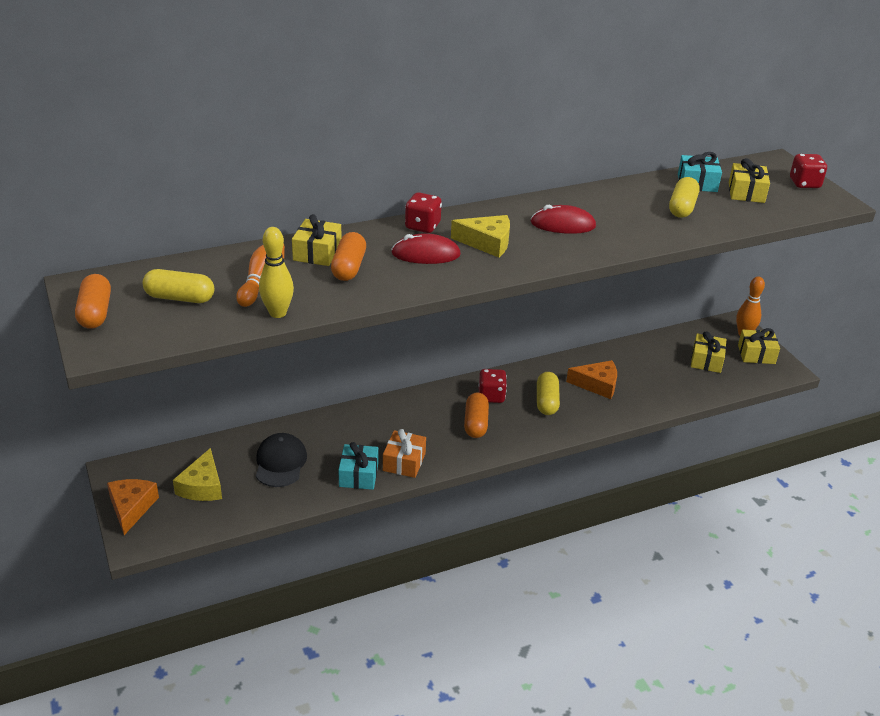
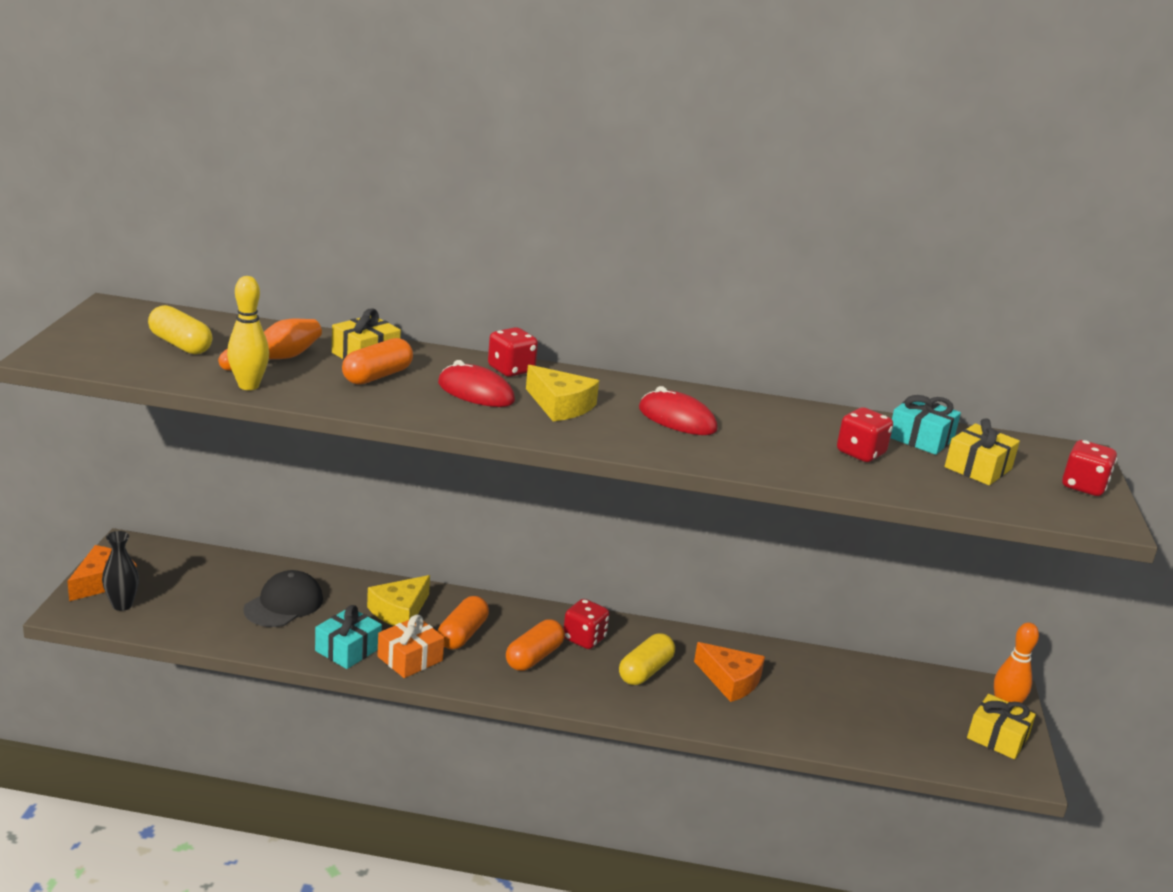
camera: 30 degrees right, 10 degrees down
orange capsule [75,274,111,329] -> orange capsule moved to [438,596,489,650]
yellow cheese [173,448,222,501] -> yellow cheese moved to [367,575,430,626]
yellow capsule [669,177,700,218] -> red dice [837,407,893,462]
yellow gift [691,331,726,373] -> none
none -> black vase [102,531,139,611]

